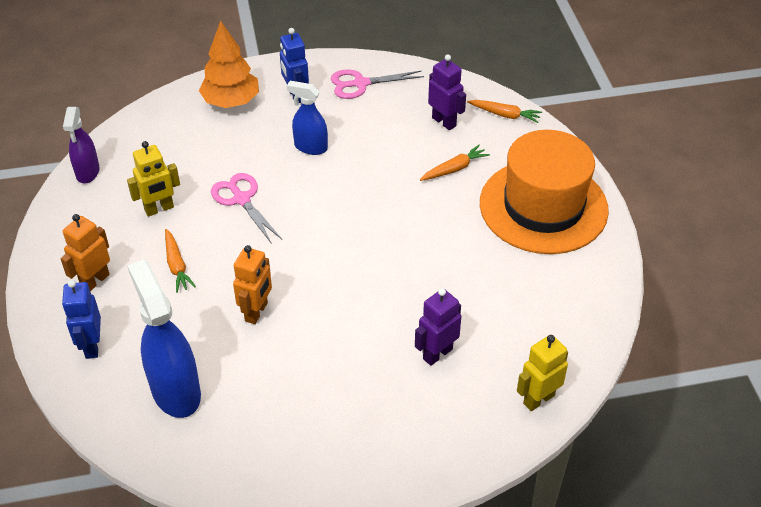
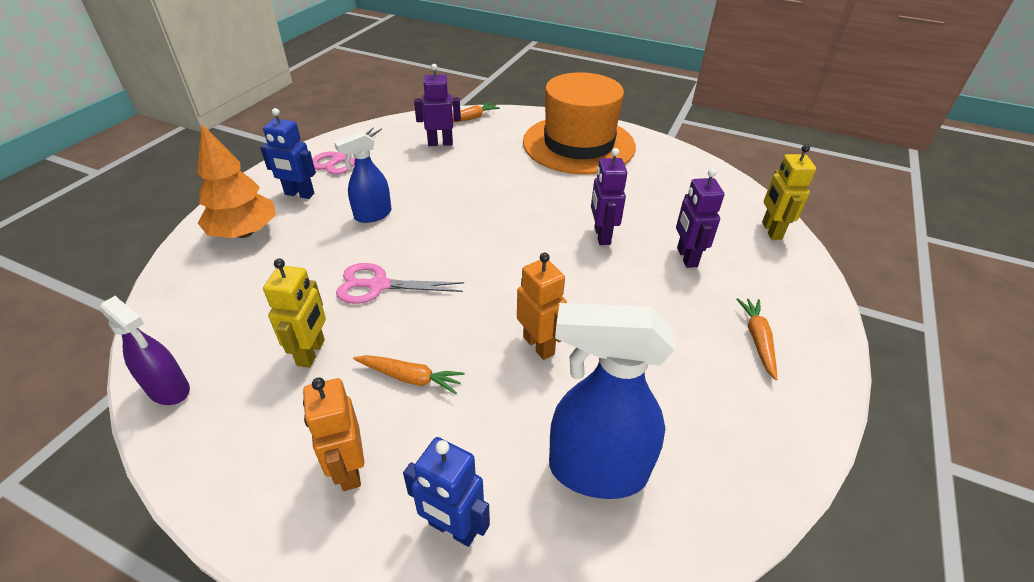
camera: 55 degrees left, 5 degrees down
orange carrot [420,145,490,181] -> orange carrot moved to [737,298,777,380]
none -> purple robot [591,148,627,245]

